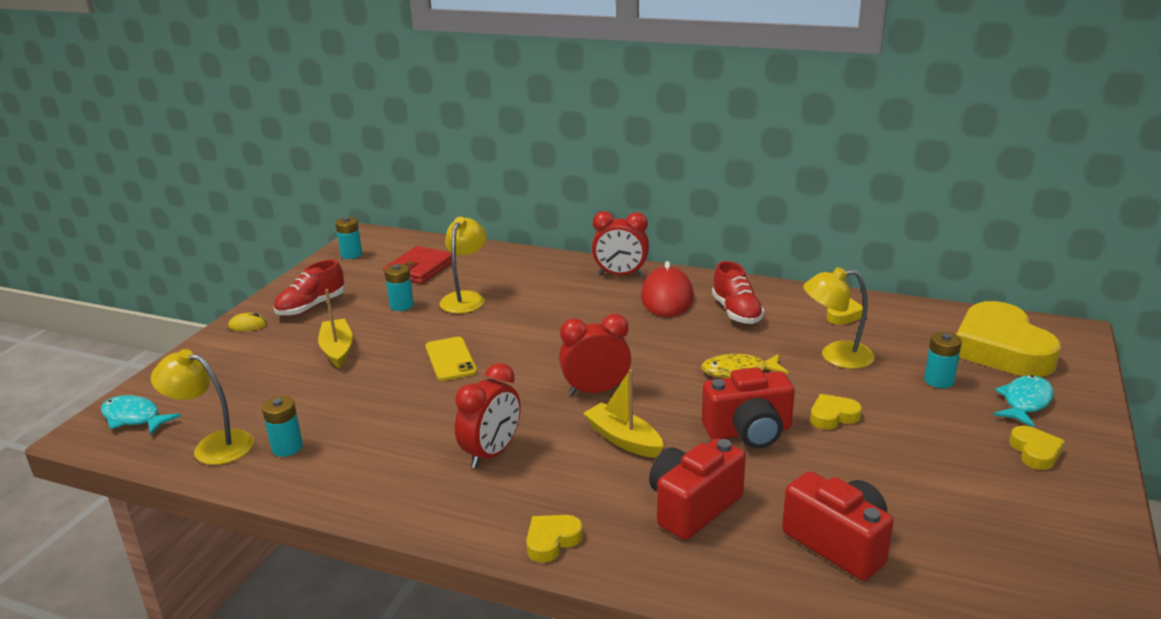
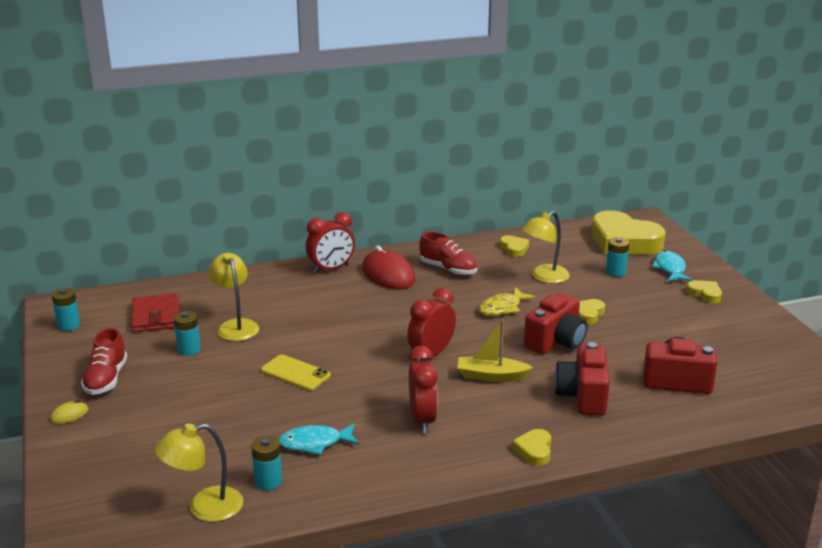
camera: 40 degrees left, 0 degrees up
turquoise fish [101,395,181,435] -> turquoise fish moved to [279,424,359,455]
yellow boat [318,289,353,369] -> none

